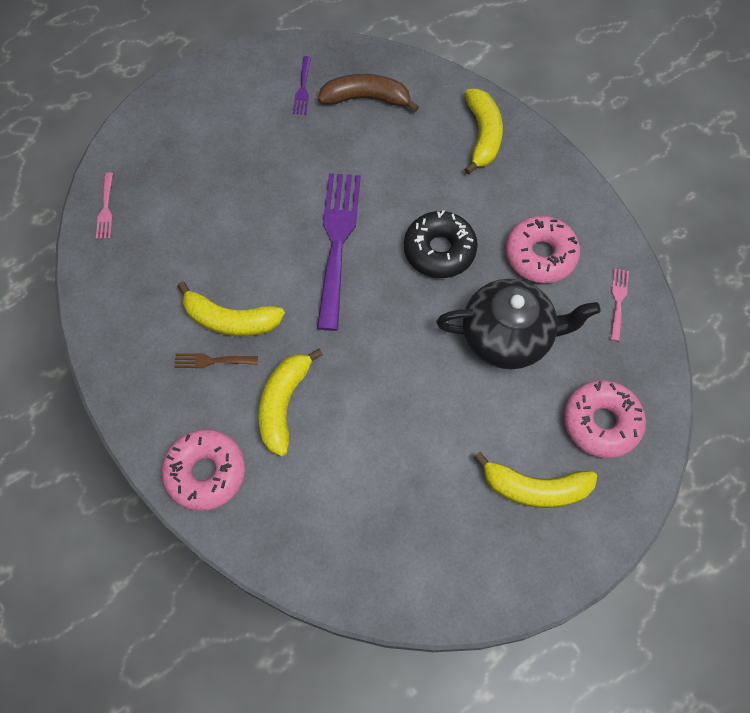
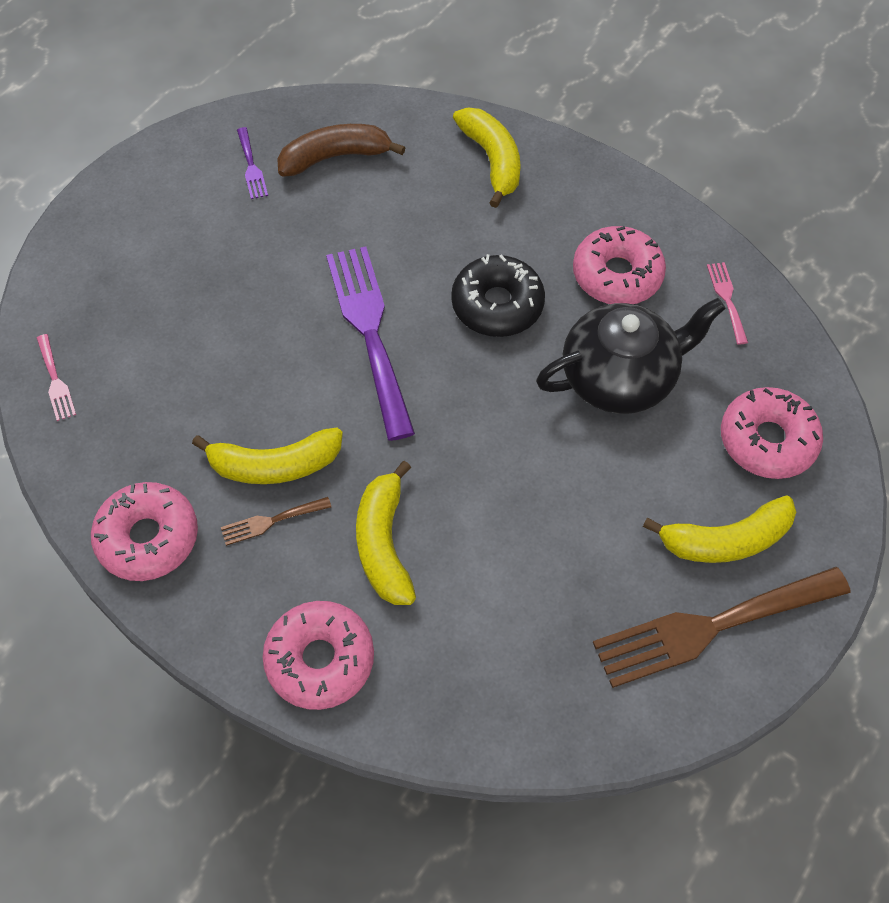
camera: 20 degrees left, 5 degrees down
none -> pink donut [91,482,198,581]
none -> brown fork [593,567,851,688]

